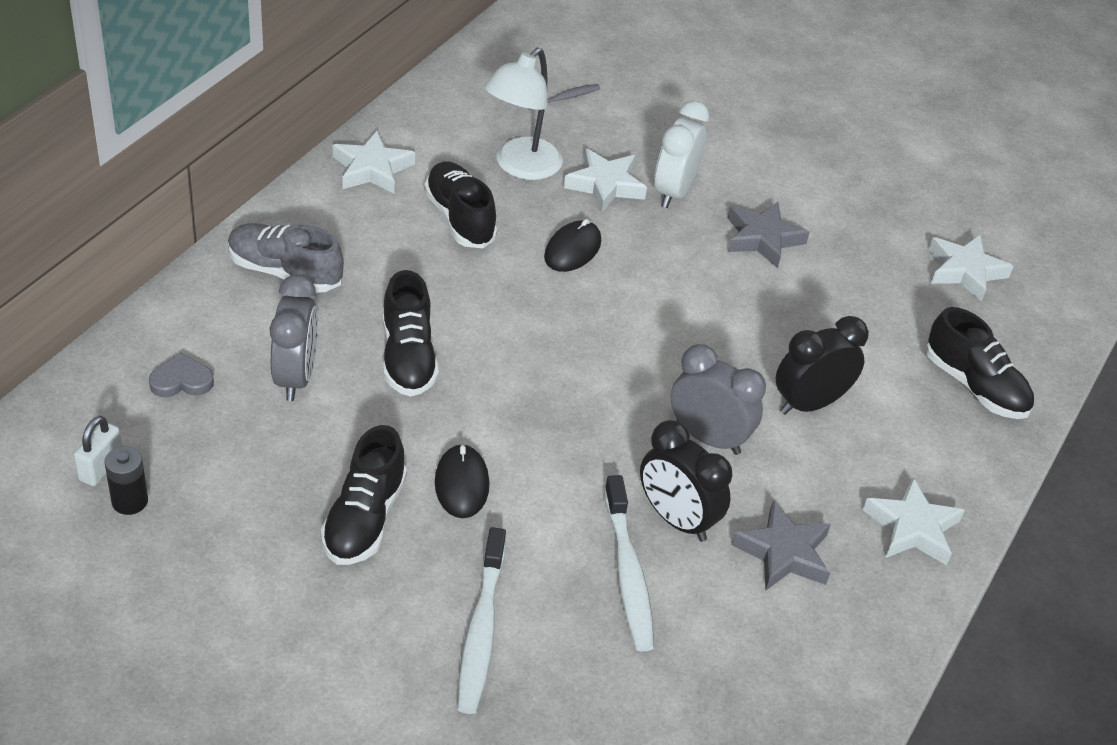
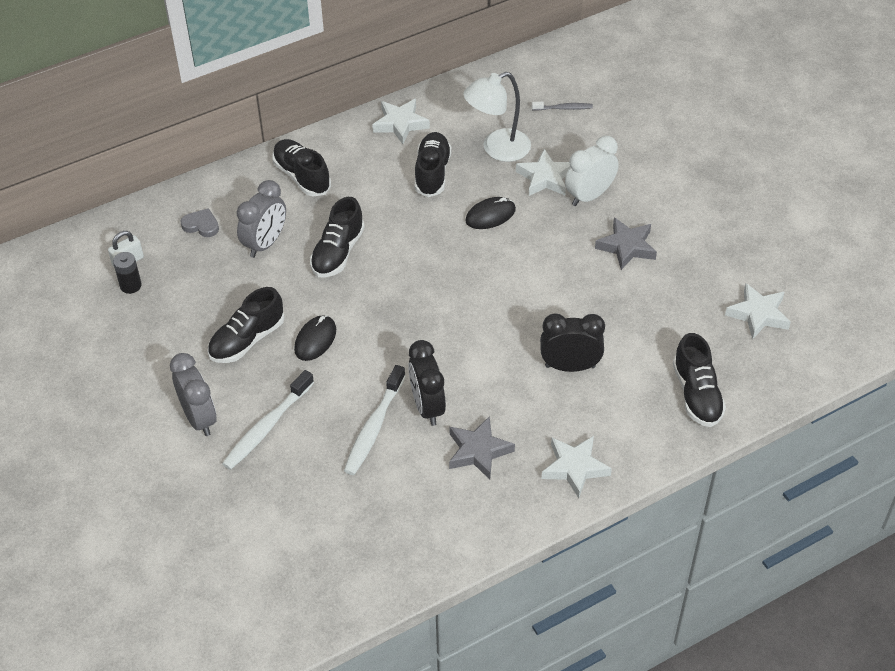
camera: 35 degrees right, 5 degrees up
grey shoe [228,223,344,293] -> black shoe [272,139,331,196]
grey clock [670,344,766,455] -> grey clock moved to [170,353,216,436]

